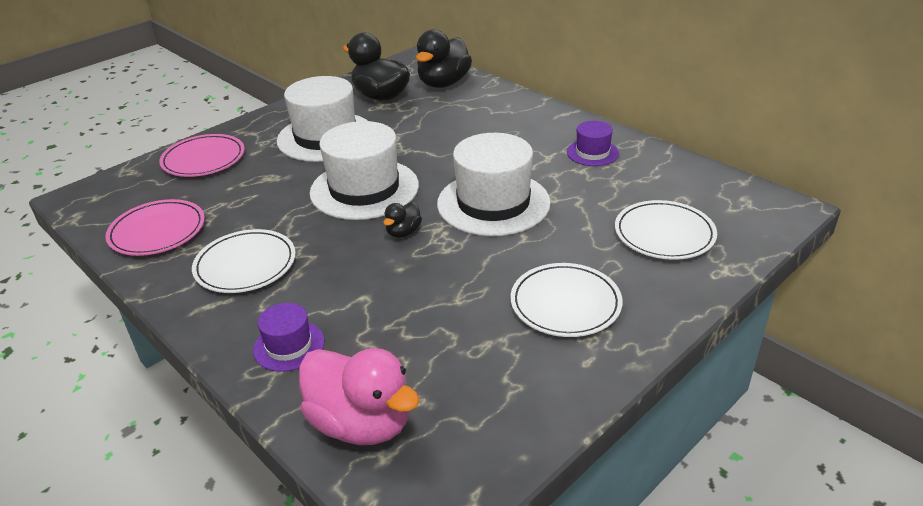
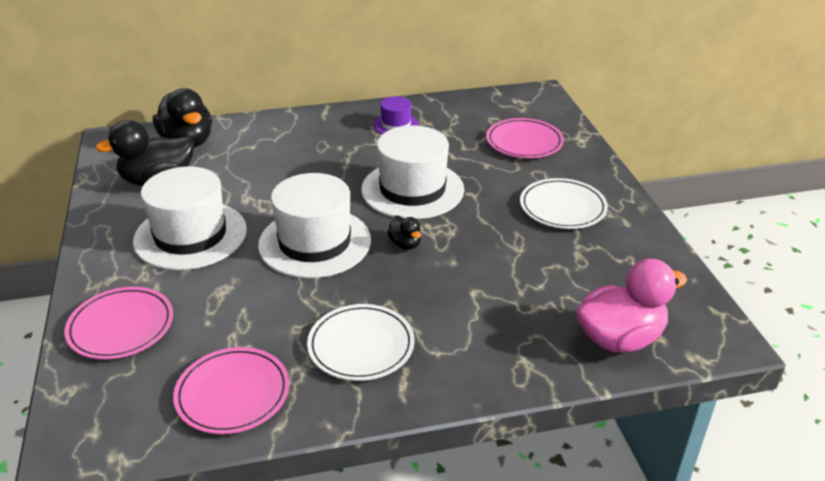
camera: 60 degrees left, 0 degrees up
purple hat [253,303,325,372] -> none
white plate [615,200,717,260] -> pink plate [486,118,564,158]

